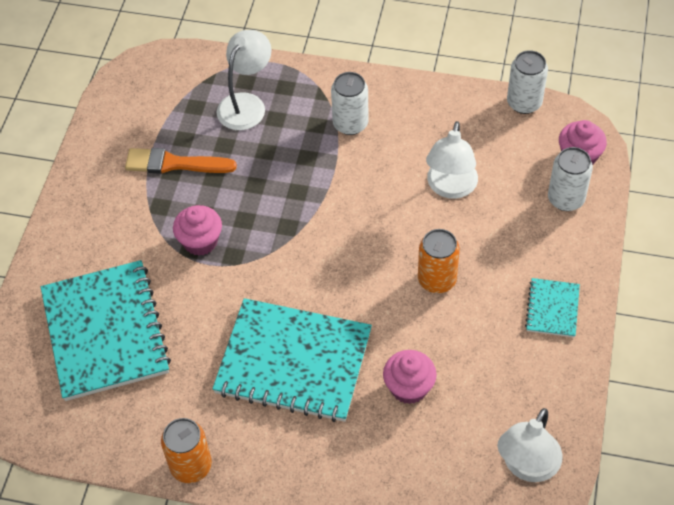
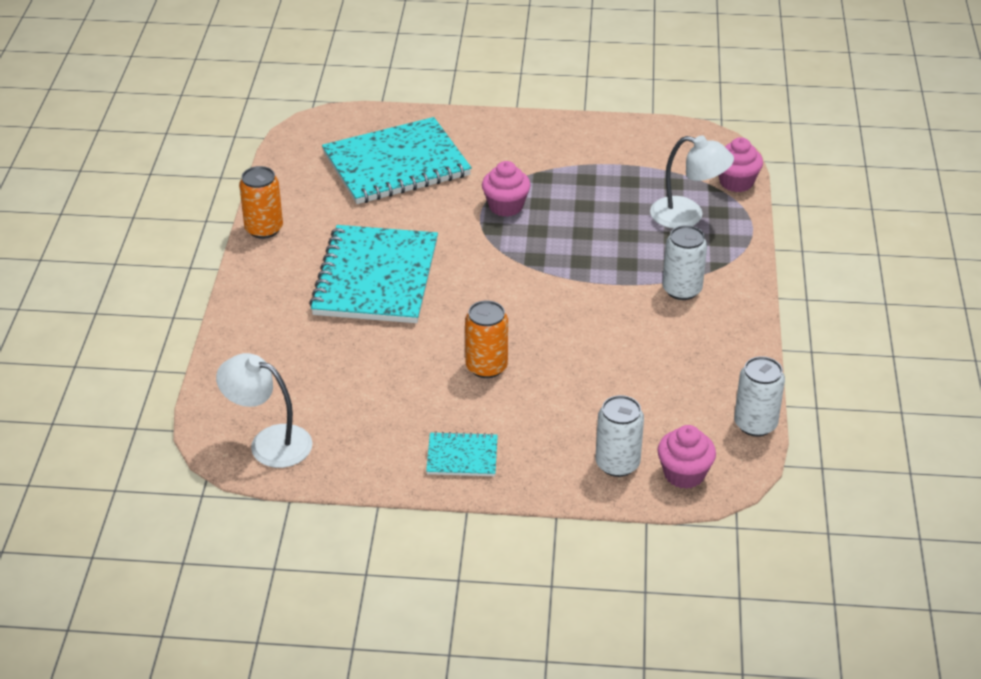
camera: 80 degrees right, 15 degrees down
orange brush [125,148,237,174] -> none
pink cupcake [383,350,437,404] -> pink cupcake moved to [719,137,763,192]
white lamp [426,121,478,199] -> none

